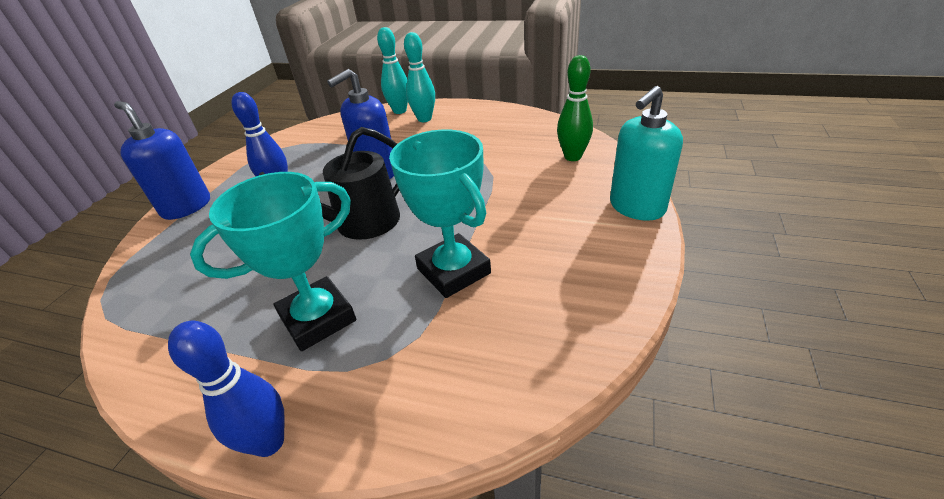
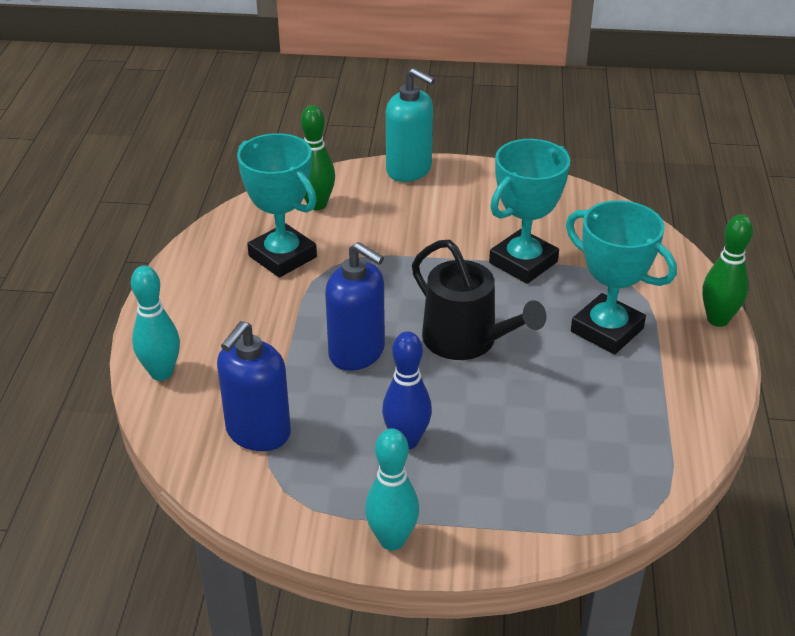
camera: 105 degrees left, 0 degrees up
blue soap dispenser [114,101,210,220] -> blue soap dispenser moved to [217,321,291,451]
blue bowling pin [168,321,285,457] -> green bowling pin [702,214,753,327]
turquoise bowling pin [404,32,435,122] -> turquoise bowling pin moved to [365,429,419,550]
none -> turquoise trophy [237,133,317,278]

